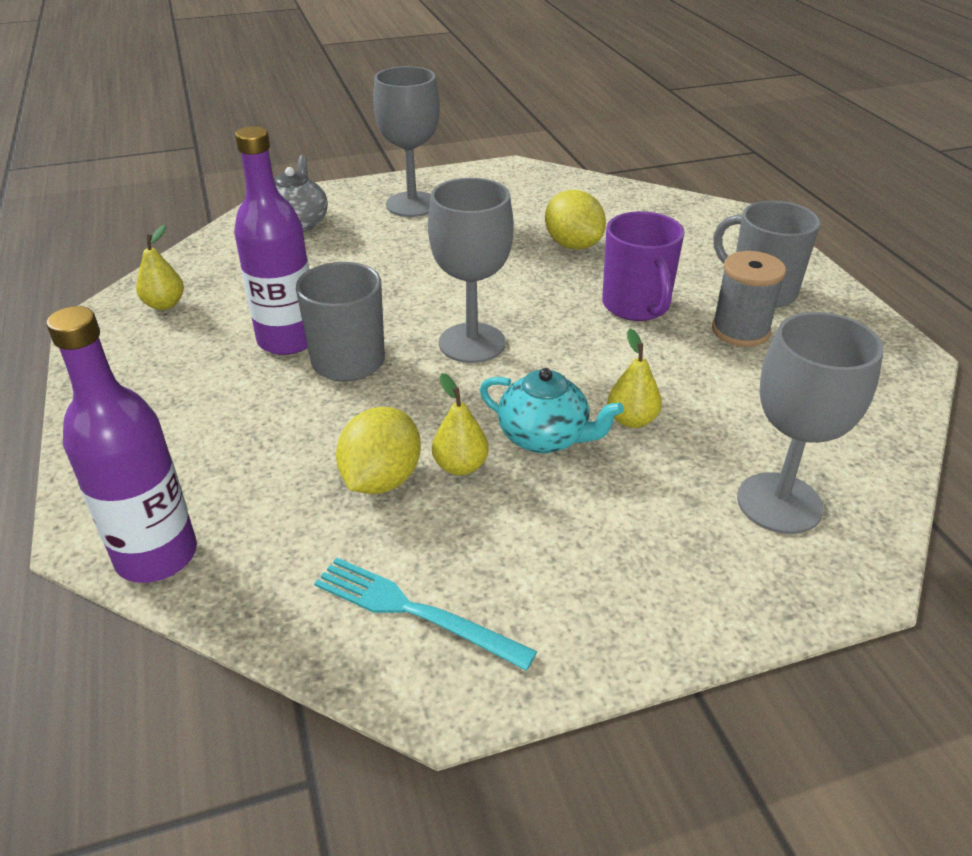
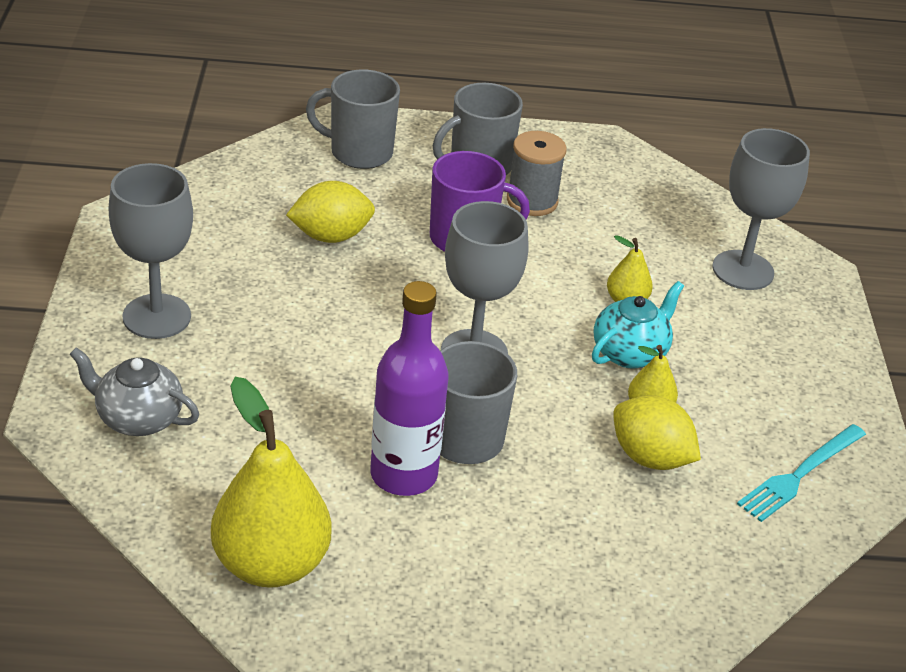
camera: 75 degrees left, 0 degrees up
purple bottle [47,306,197,583] -> none
yellow pear [136,225,184,310] -> yellow pear [211,377,331,588], size x2.10
none -> grey mug [306,70,400,169]

